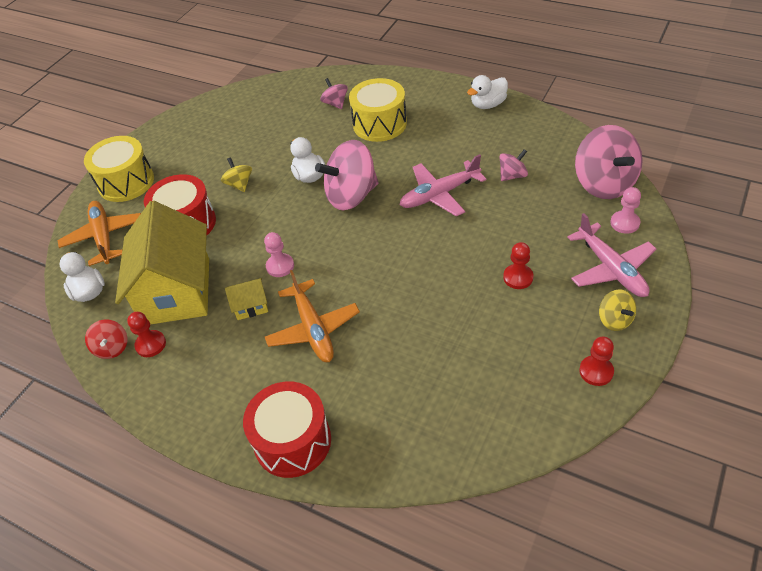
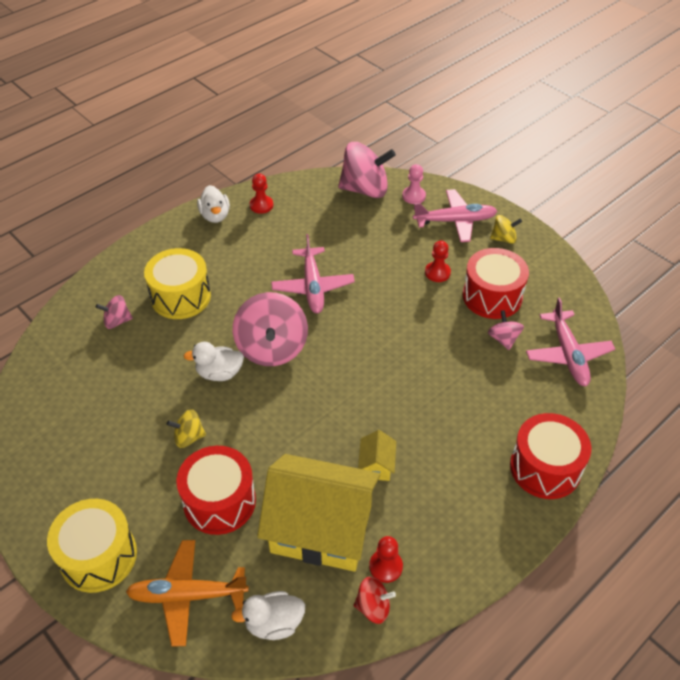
camera: 75 degrees left, 0 degrees up
pink pawn [264,232,294,277] -> none
orange plane [265,270,360,362] -> none
pink spinning top [499,149,528,181] -> pink spinning top moved to [488,310,524,350]
red pawn [579,337,614,386] -> red pawn moved to [250,174,273,214]
none -> red drum [463,248,529,319]
none -> pink plane [526,297,615,386]

